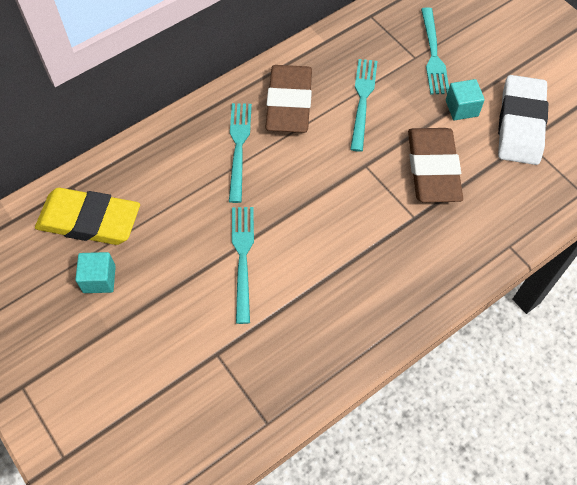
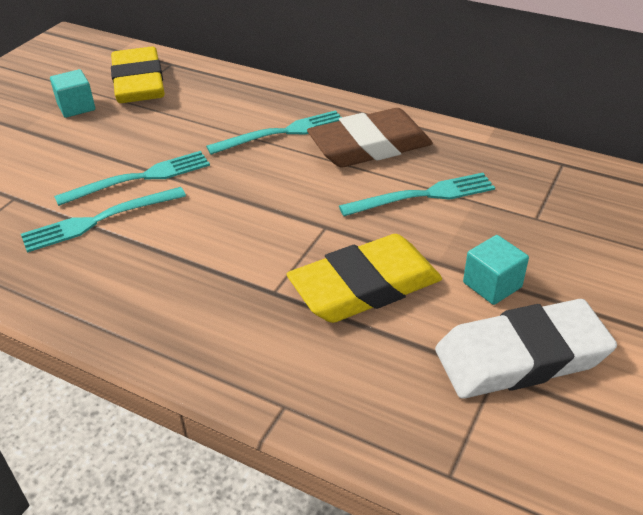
camera: 65 degrees right, 20 degrees down
brown eraser [408,128,463,203] -> yellow eraser [287,234,442,323]
turquoise fork [421,7,449,95] -> turquoise fork moved to [21,187,186,253]

